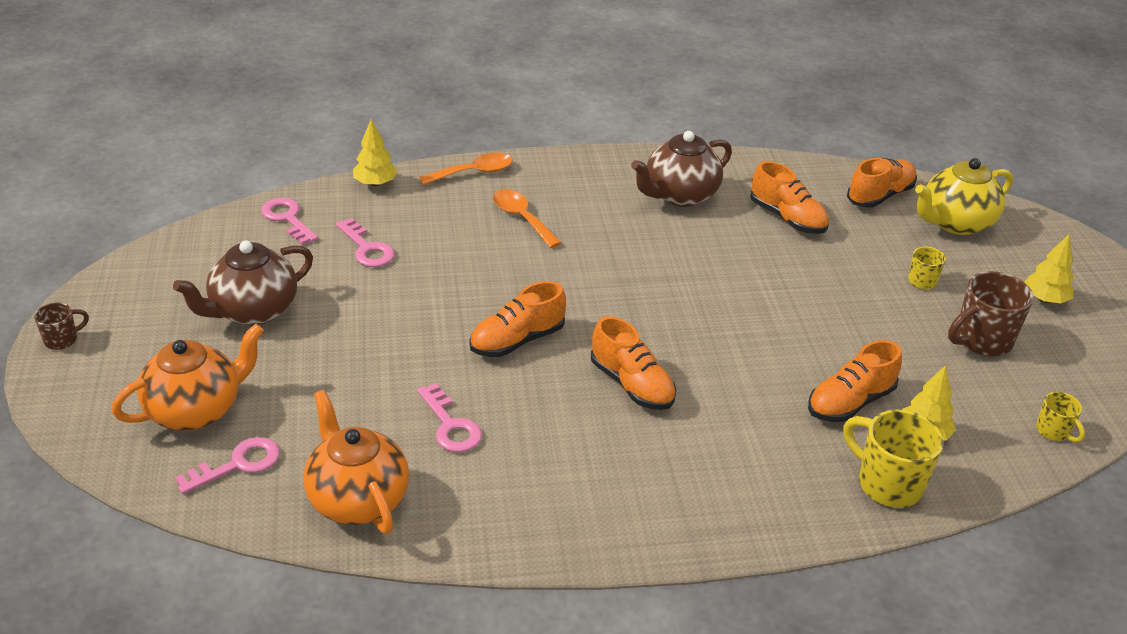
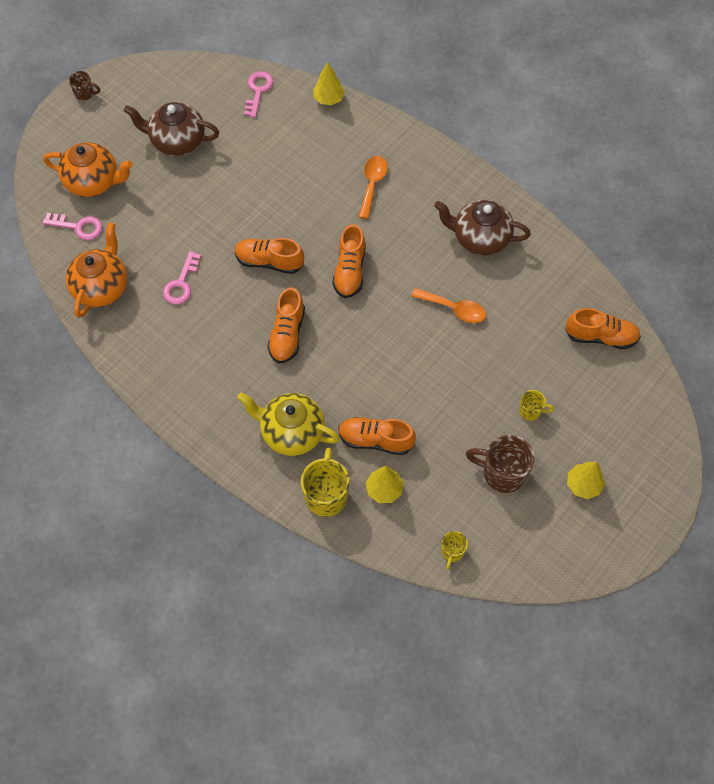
camera: 50 degrees right, 25 degrees up
pink key [336,218,395,267] -> none
orange spoon [419,153,513,185] -> orange spoon moved to [411,288,486,323]
orange shoe [750,161,829,234] -> orange shoe moved to [332,224,366,298]
yellow teapot [915,158,1013,235] -> yellow teapot moved to [237,393,340,456]

